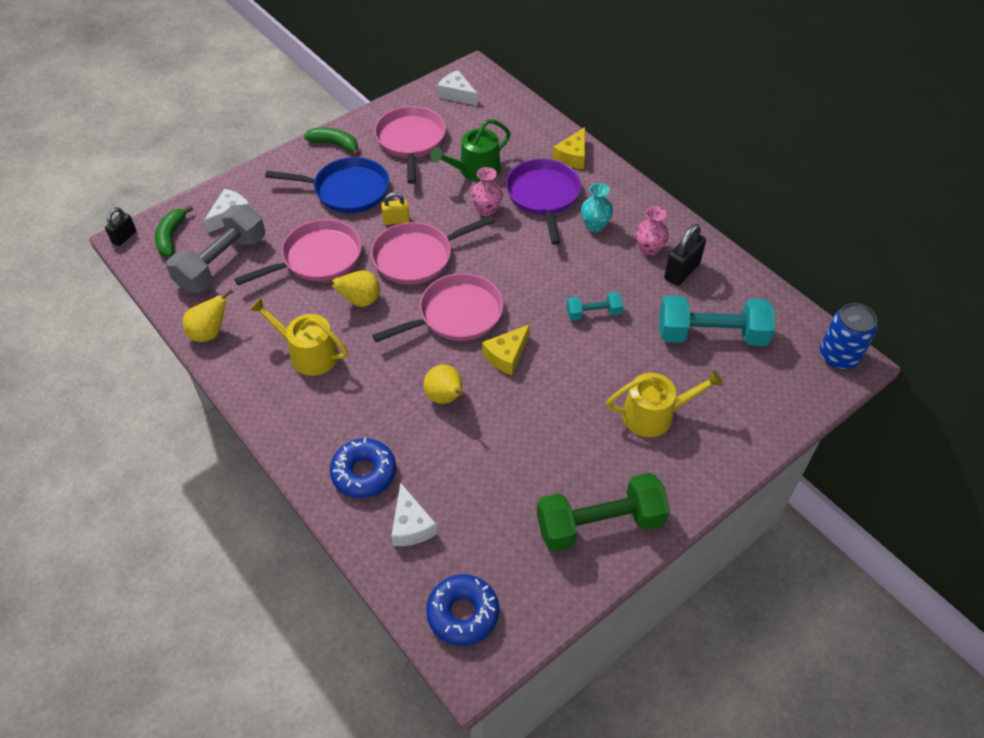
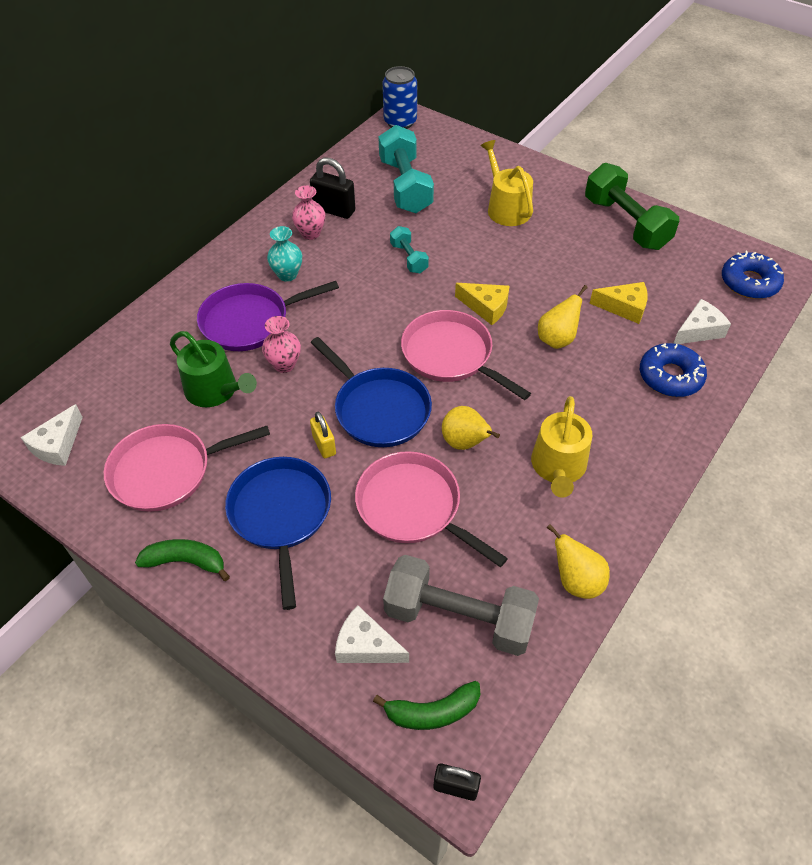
camera: 105 degrees left, 0 degrees up
green banana [304,128,359,157] -> green banana turned 90 degrees clockwise [135,539,230,581]
pink pan [371,216,495,285] -> blue pan [311,337,432,447]
yellow cheese [553,127,585,169] -> yellow cheese moved to [589,282,648,324]

